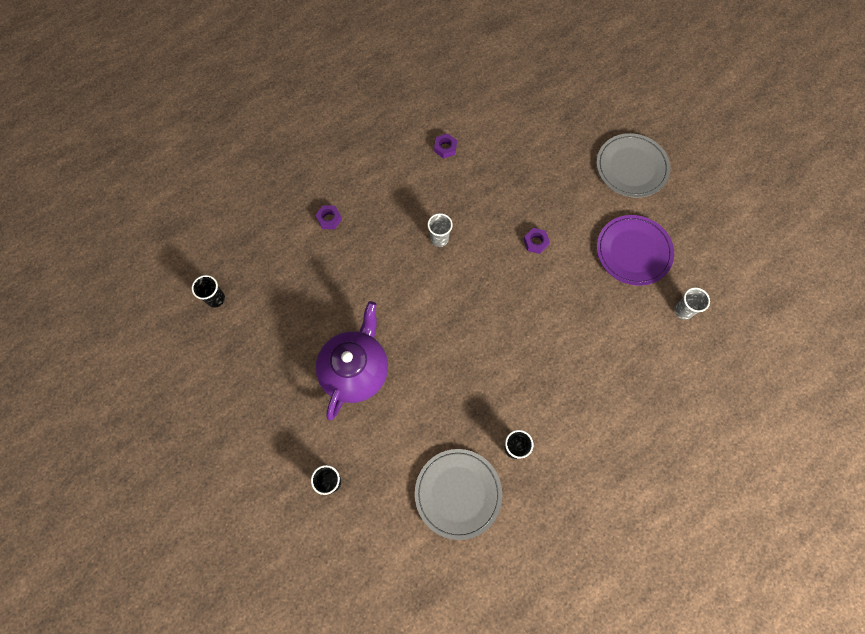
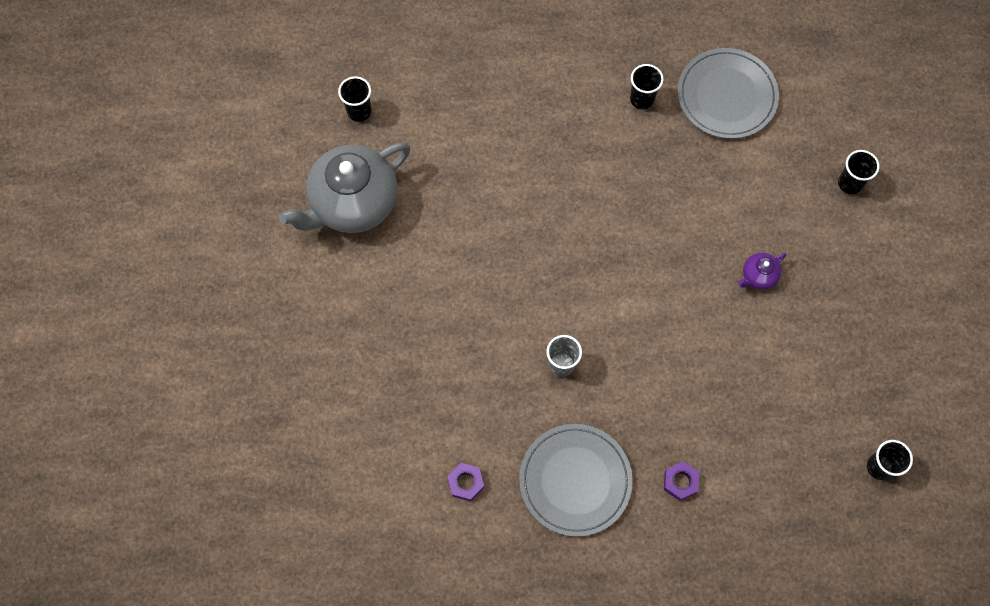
camera: 145 degrees left, 0 degrees up
purple teapot [315,301,388,420] -> purple teapot [738,253,786,290], size x0.41
purple nut [523,228,550,254] -> none
grey plate [597,133,670,198] -> grey plate moved to [519,424,633,537]
purple plate [597,215,674,286] -> grey teapot [279,142,410,233]
grey cup [675,287,710,320] -> black cup [338,76,371,122]

